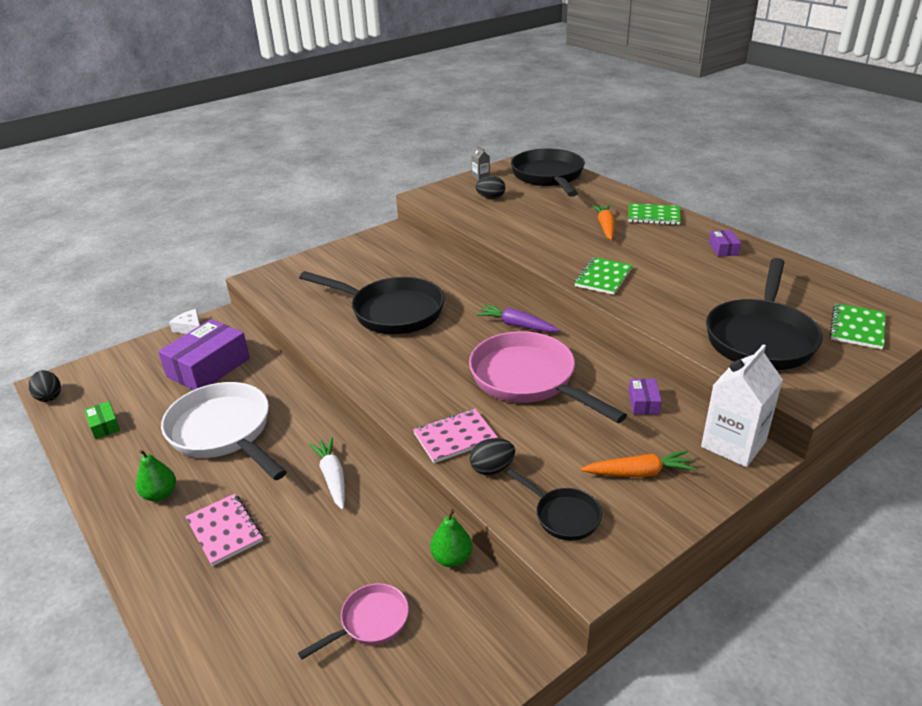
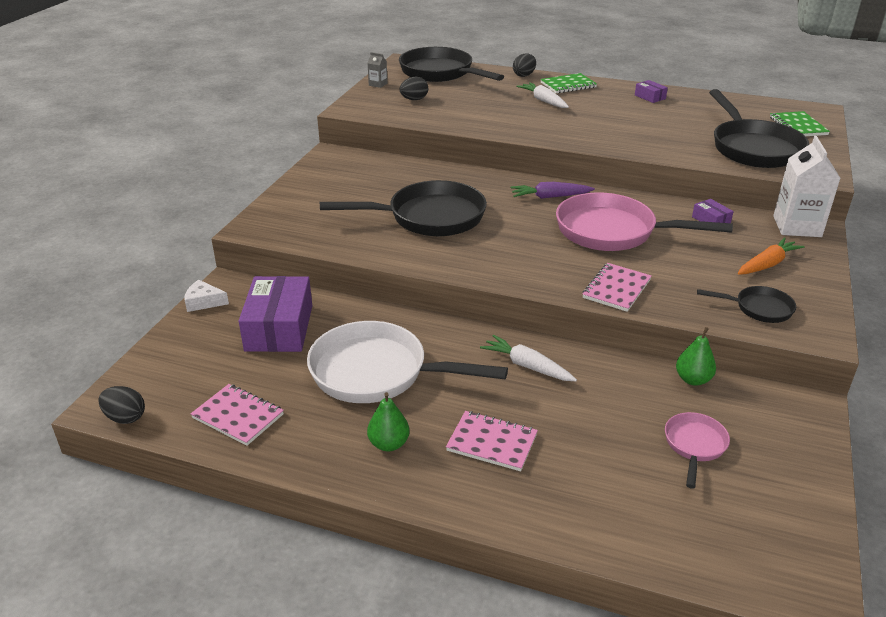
camera: 35 degrees left, 0 degrees up
green box [84,401,120,439] -> pink notebook [191,384,284,446]
black egg [470,438,515,475] -> black egg moved to [513,54,536,77]
green notebook [574,257,633,295] -> none
orange carrot [592,205,615,240] -> white carrot [516,82,569,108]

